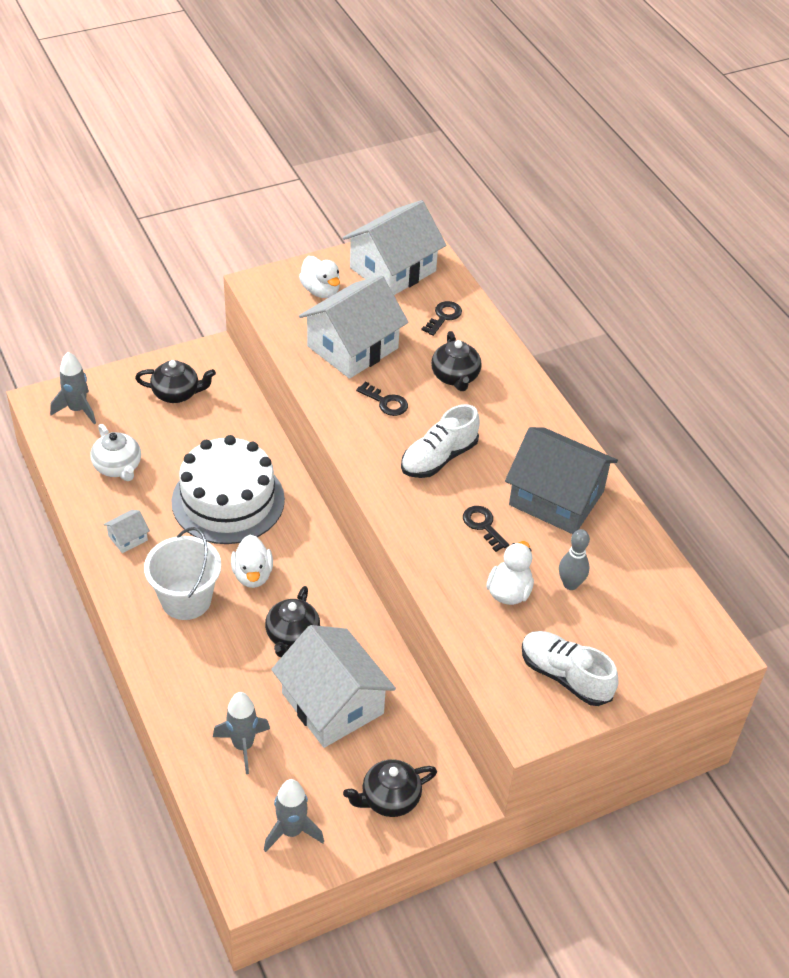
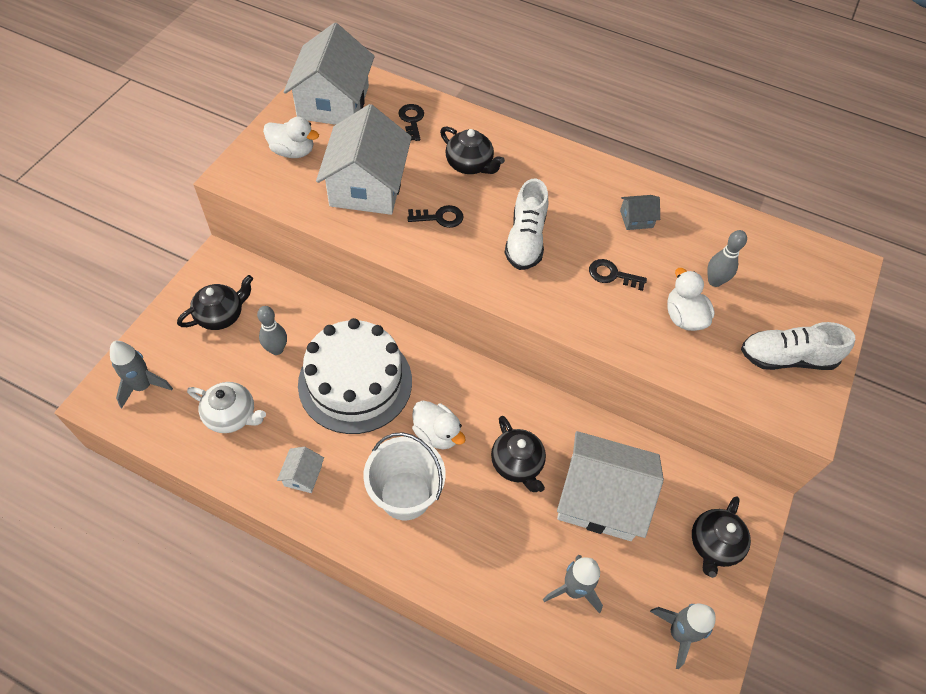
camera: 40 degrees left, 10 degrees up
grey house [505,427,618,534] -> grey house [620,195,660,230], size x0.42
none -> grey bowling pin [257,306,287,355]

